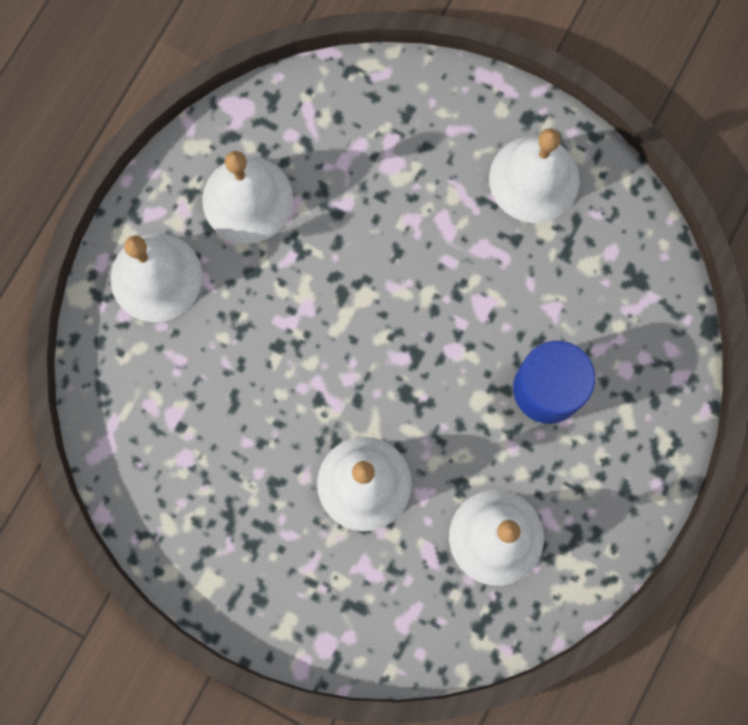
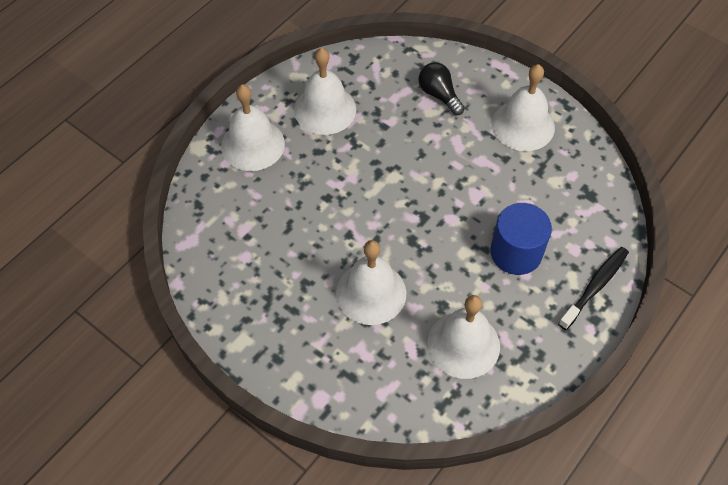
camera: 10 degrees right, 20 degrees down
none -> black light bulb [419,62,465,115]
none -> black toothbrush [558,247,629,330]

